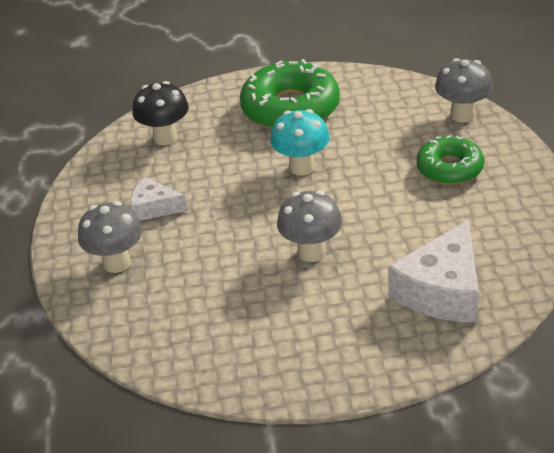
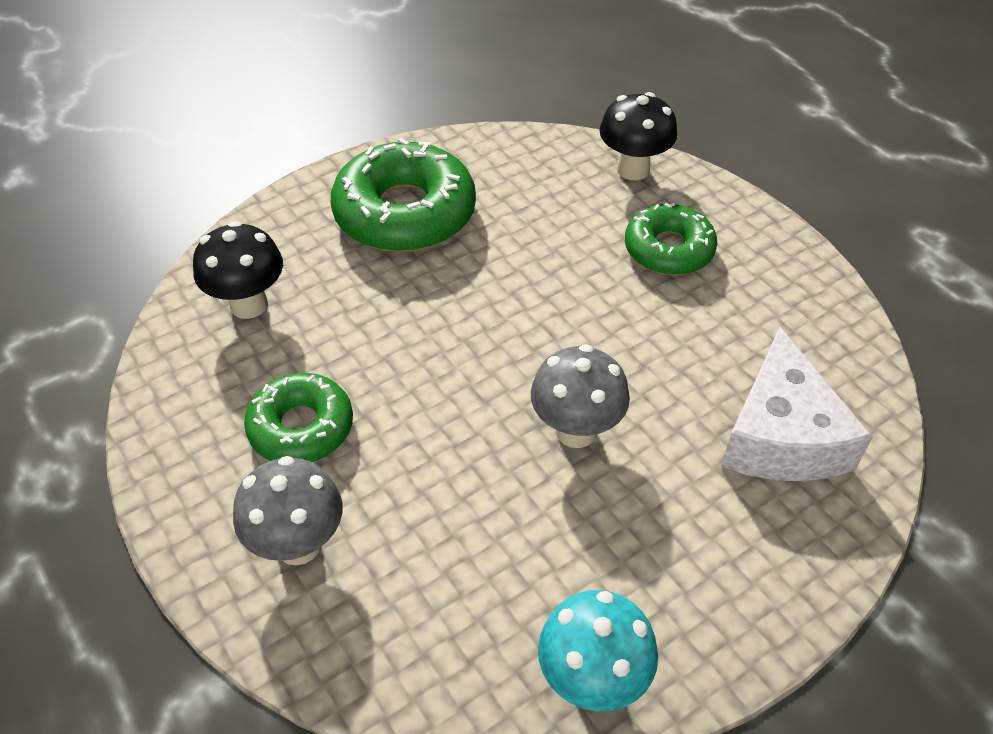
camera: 30 degrees left, 10 degrees up
white cheese [130,177,188,221] -> green donut [244,373,353,462]
turquoise mushroom [270,109,330,176] -> turquoise mushroom moved to [538,590,658,711]
grey mushroom [435,58,493,123] -> black mushroom [600,92,677,180]

